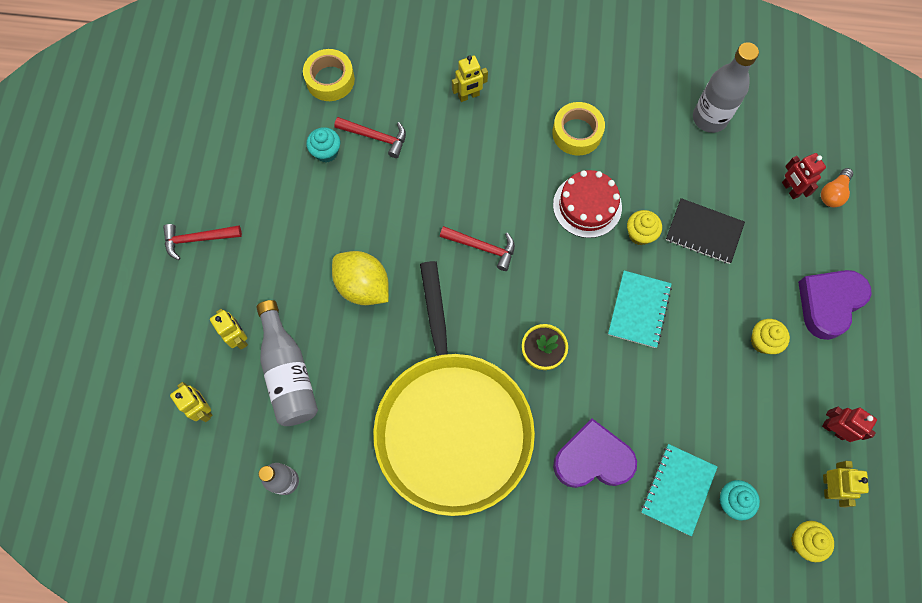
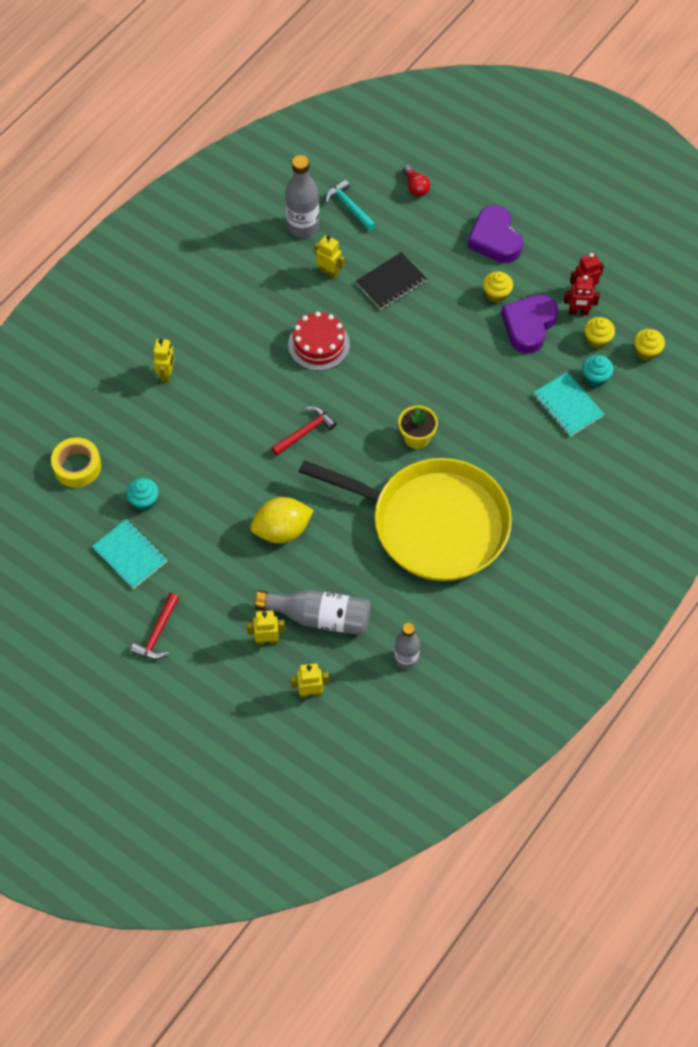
camera: 60 degrees left, 10 degrees down
red hammer [334,117,406,158] -> none
yellow tape [552,102,605,156] -> none
purple heart [553,418,637,488] -> purple heart moved to [501,295,558,354]
turquoise notebook [608,271,672,348] -> turquoise notebook moved to [92,519,167,589]
yellow cupcake [627,210,662,245] -> yellow cupcake moved to [584,317,615,349]
red robot [782,153,826,199] -> red robot moved to [564,275,600,315]
orange light bulb [821,168,853,207] -> red light bulb [403,164,430,197]
yellow robot [823,461,869,507] -> yellow robot moved to [314,235,345,279]
none -> turquoise hammer [325,179,376,231]

